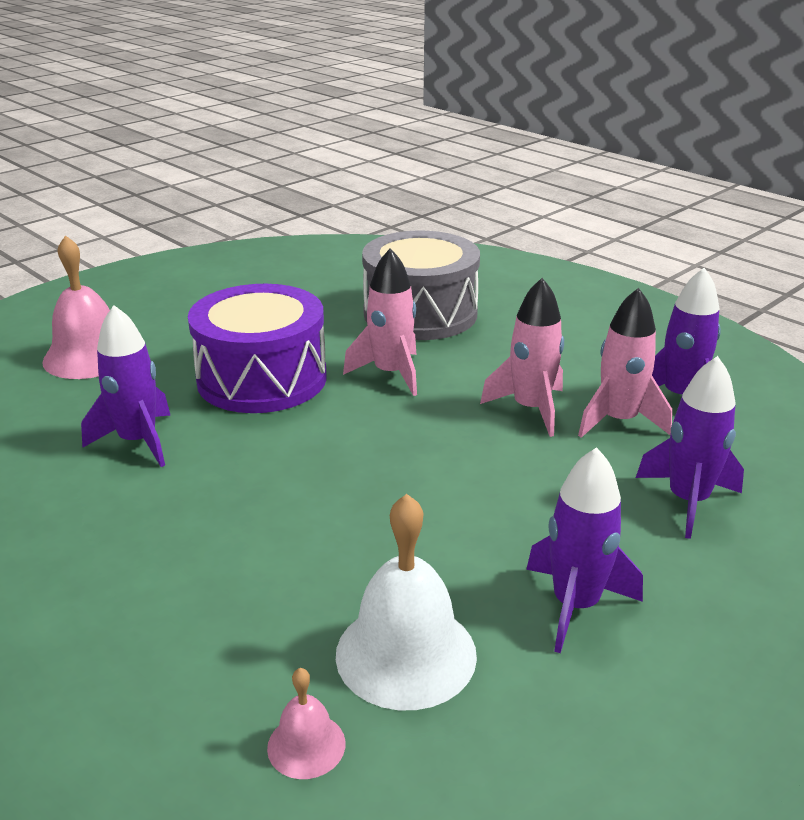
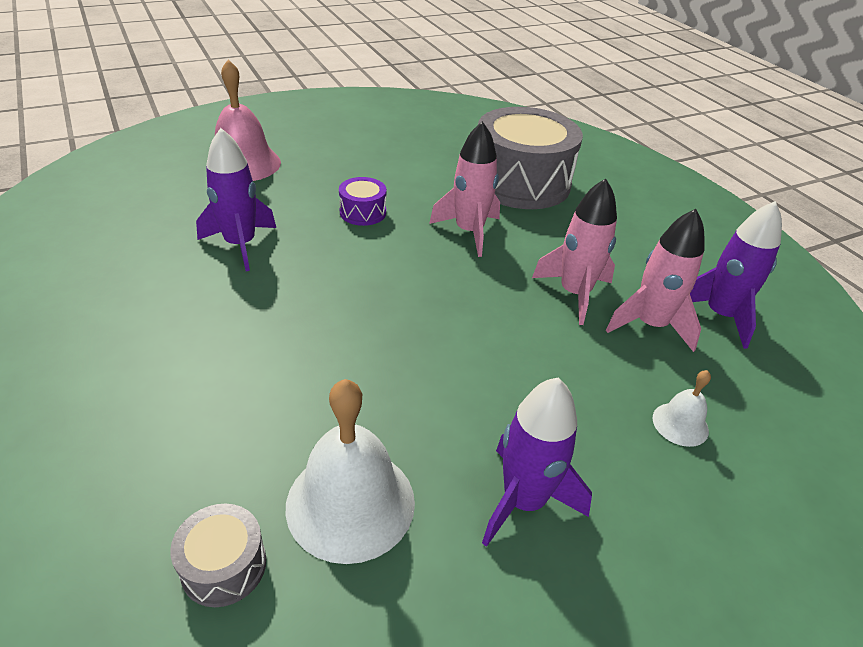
camera: 15 degrees right, 10 degrees up
purple drum [188,284,327,413] -> purple drum [339,177,387,226], size x0.43
pink bell [267,668,346,779] -> grey drum [170,504,266,607]
purple rocket [636,356,744,539] -> white bell [652,370,711,447]

